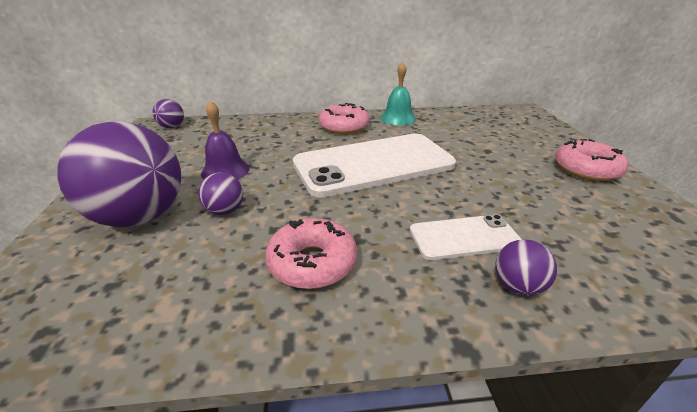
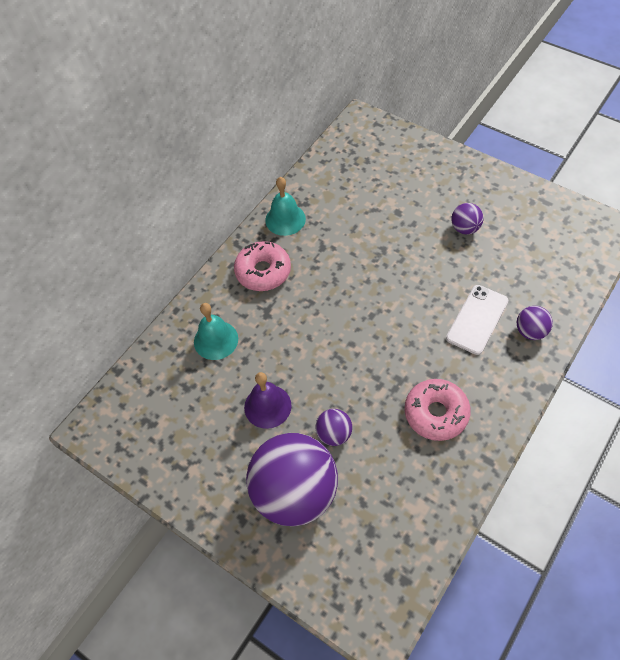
camera: 45 degrees left, 25 degrees up
purple ball [152,99,184,128] -> purple ball moved to [451,203,484,235]
white phone [293,133,456,198] -> none
pink donut [555,139,628,181] -> none
none -> turquoise bell [194,303,238,360]

